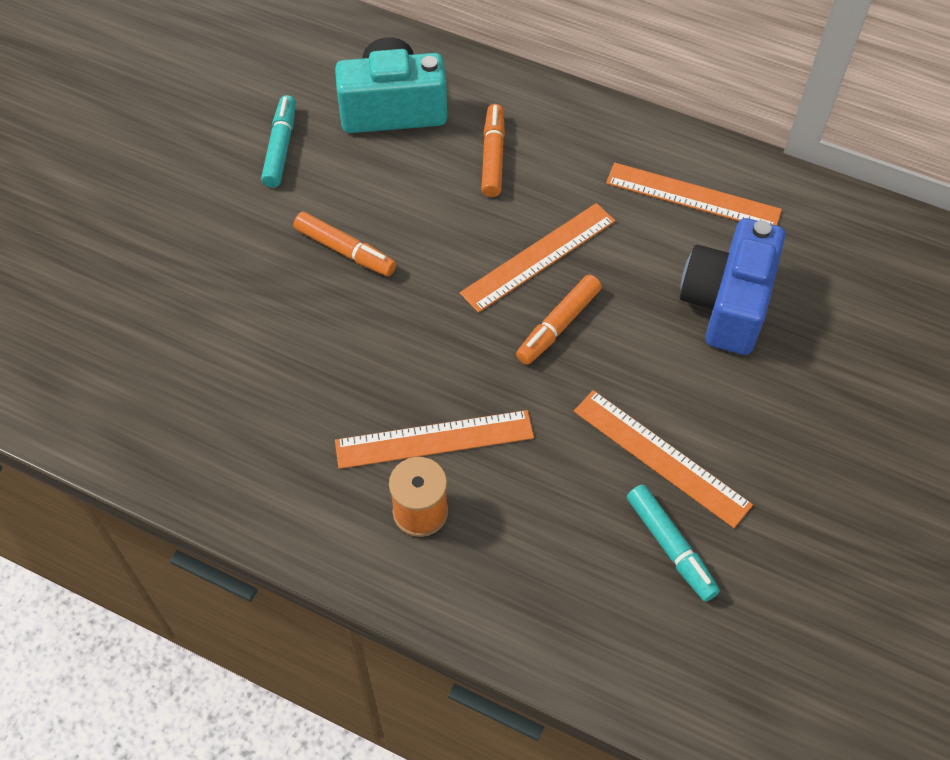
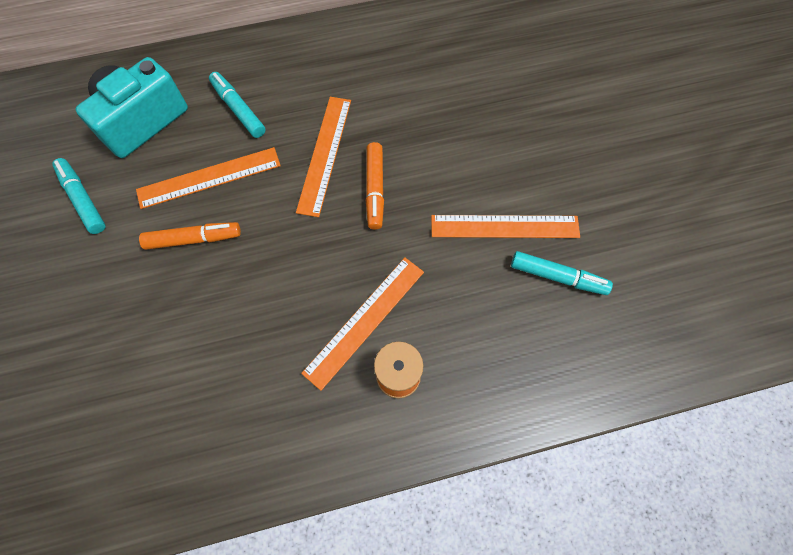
camera: 40 degrees left, 10 degrees up
orange marker [481,104,505,197] -> turquoise marker [209,72,266,138]
orange ruler [606,162,782,226] -> orange ruler moved to [136,147,281,209]
blue camera [680,218,785,355] -> none

